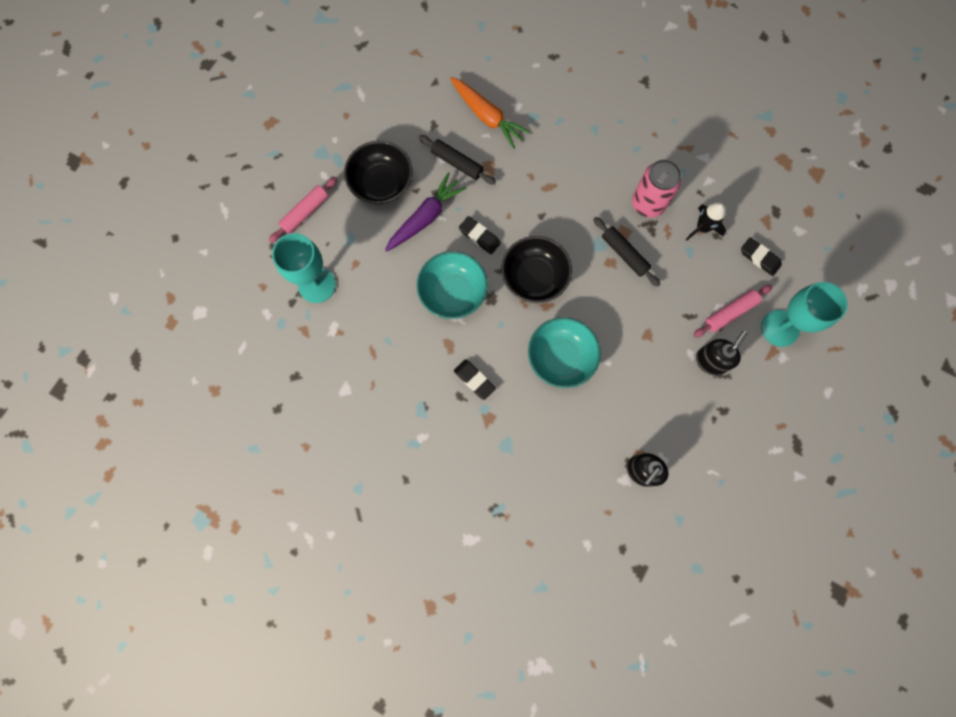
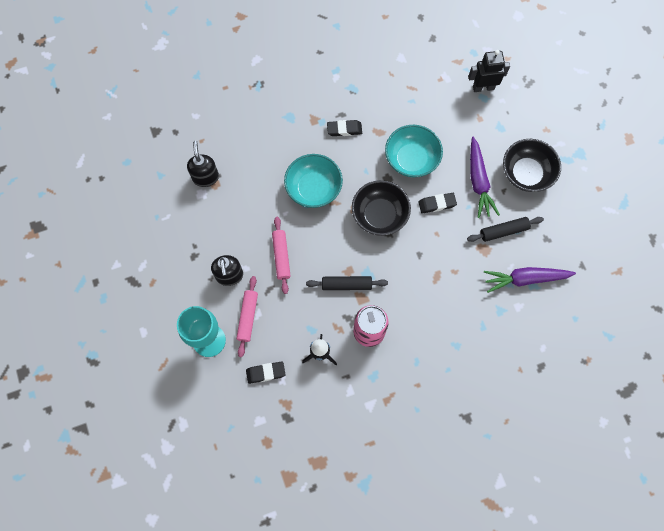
camera: 130 degrees right, 5 degrees down
pink rolling pin [269,177,338,243] -> pink rolling pin moved to [272,217,290,294]
turquoise goblet [272,233,336,303] -> black robot [468,50,510,92]
orange carrot [450,77,530,149] -> purple carrot [484,267,576,293]

